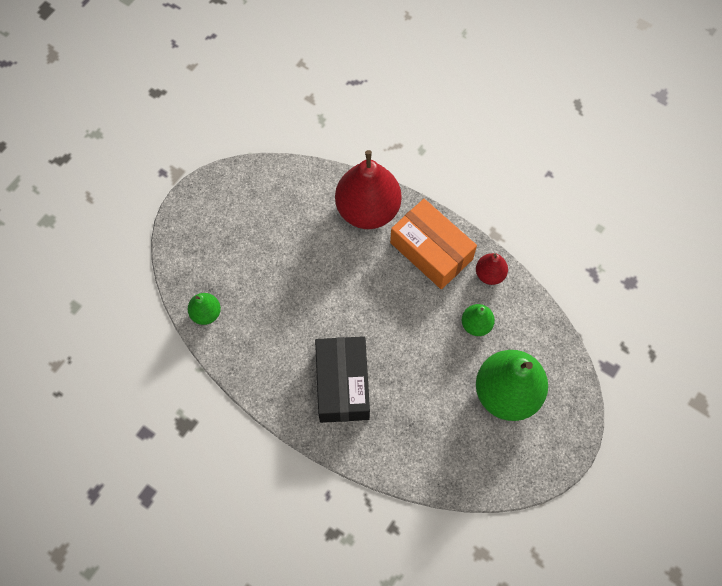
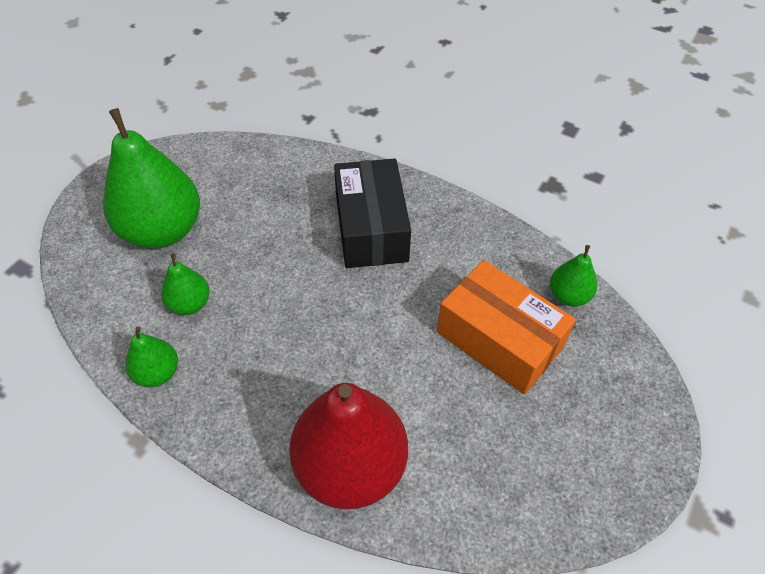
camera: 175 degrees right, 15 degrees down
orange box [390,199,477,289] -> orange box moved to [437,260,576,395]
red pear [476,253,508,285] -> green pear [126,327,178,387]

